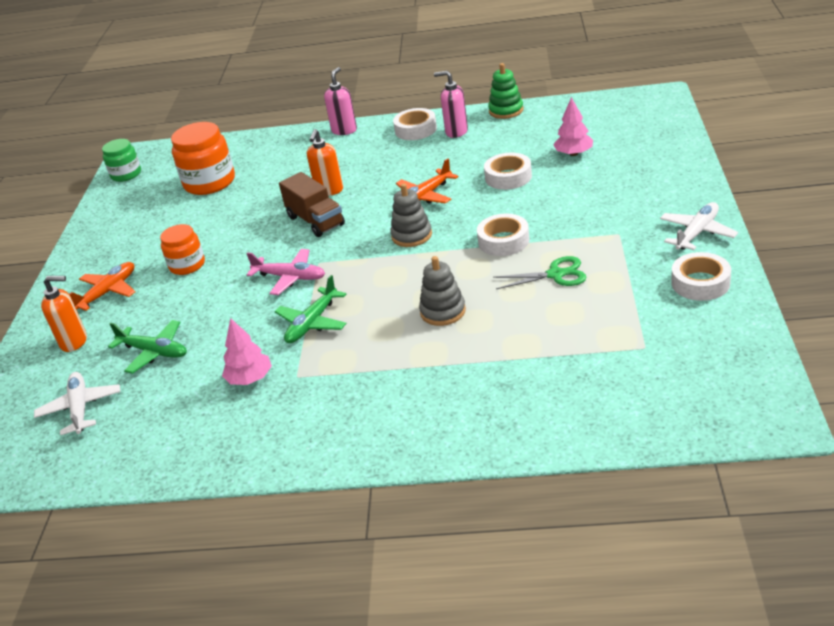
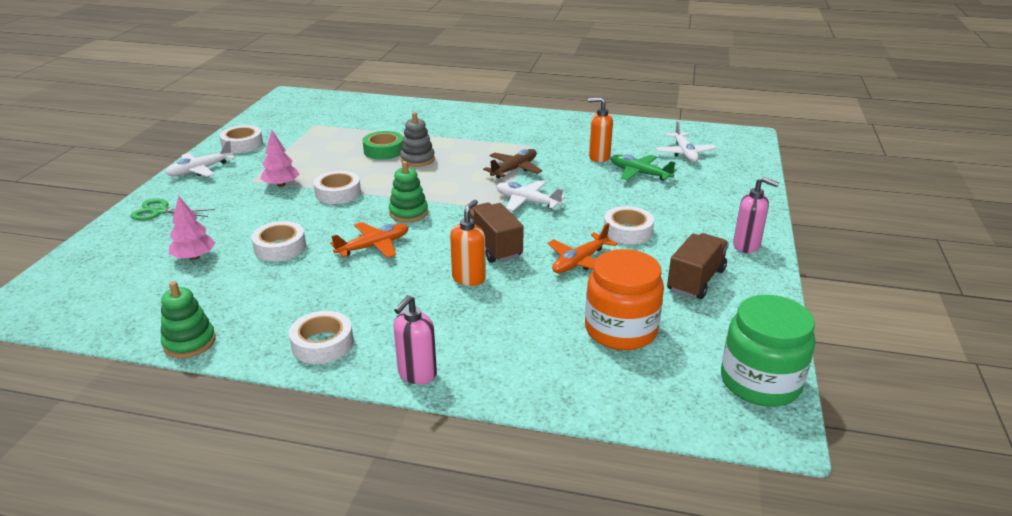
camera: 175 degrees left, 5 degrees down
orange soap dispenser [41,276,87,352] -> orange soap dispenser moved to [588,97,613,162]
orange plane [69,262,135,311] -> orange plane moved to [547,223,618,273]
green jar [102,139,141,182] -> green jar [721,295,816,406], size x1.62
orange jar [160,224,205,275] -> white tape [604,206,654,244]
pink tree [222,318,272,385] -> pink tree moved to [260,130,299,187]
pink plane [246,249,325,295] -> white plane [496,180,565,211]
green plane [275,275,347,343] -> brown plane [483,149,542,178]
grey stacking toy [390,183,432,247] -> green stacking toy [389,161,428,222]
pink soap dispenser [434,71,468,138] -> pink soap dispenser moved to [733,177,779,253]
green scissors [493,256,587,289] -> green scissors moved to [131,199,215,220]
none -> green tape [363,131,403,160]
none -> brown truck [667,233,729,299]

